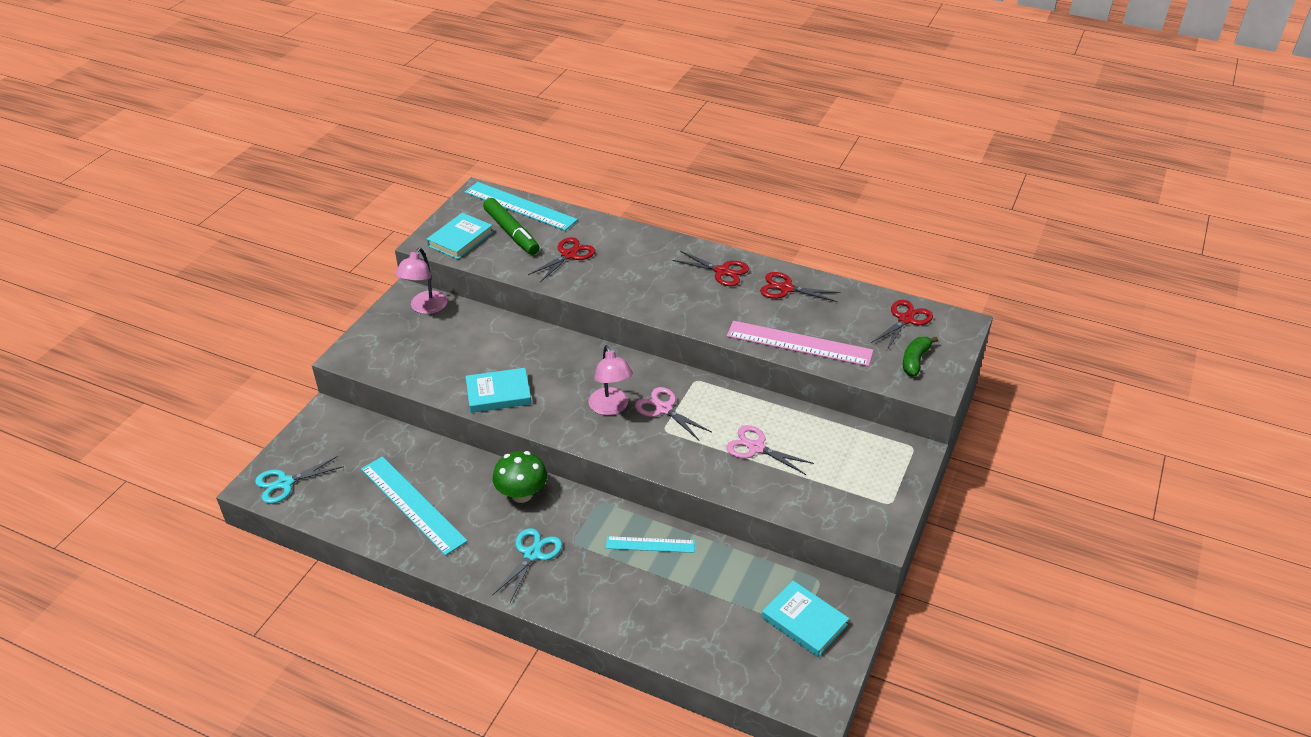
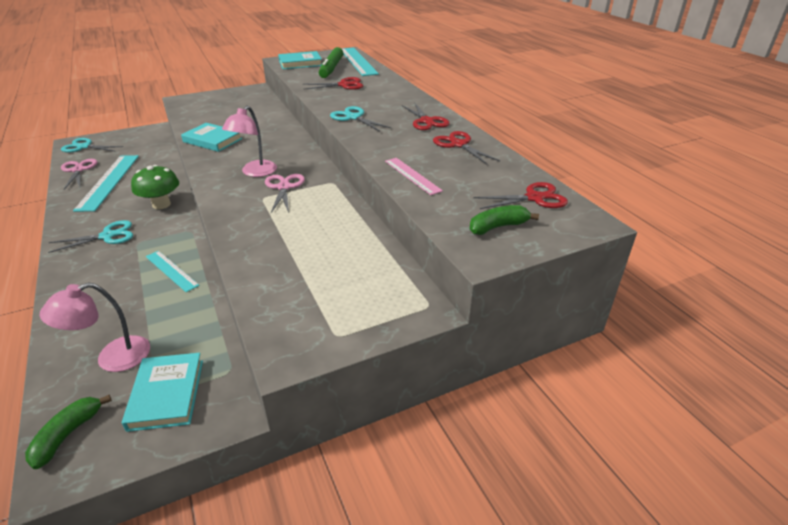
camera: 40 degrees right, 5 degrees down
pink lamp [395,248,447,314] -> pink lamp moved to [39,283,150,372]
pink scissors [726,425,814,475] -> pink scissors moved to [61,159,97,189]
pink ruler [727,321,874,367] -> pink ruler [385,158,443,195], size x0.56
none -> green banana [25,395,112,469]
none -> turquoise scissors [330,106,391,132]

